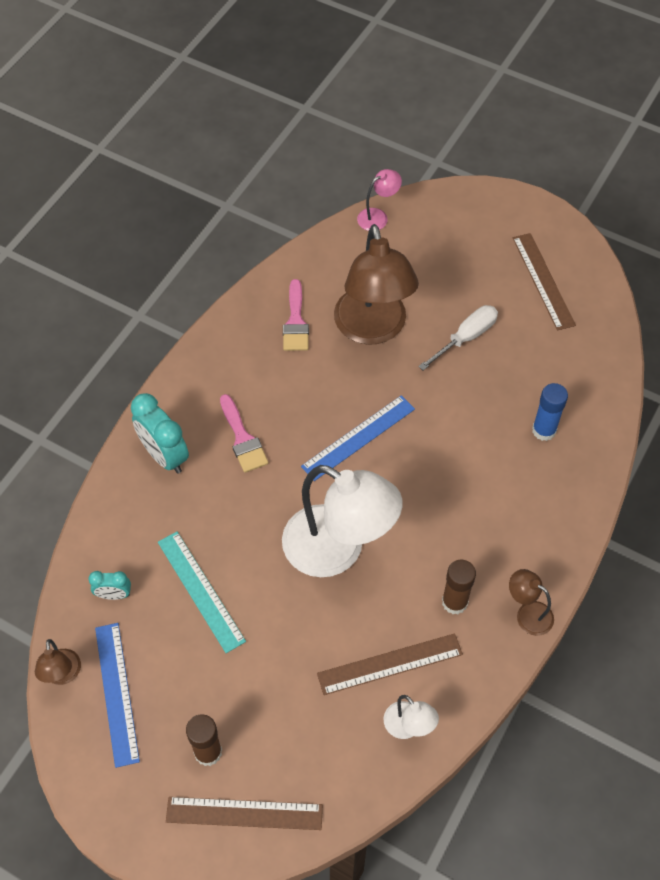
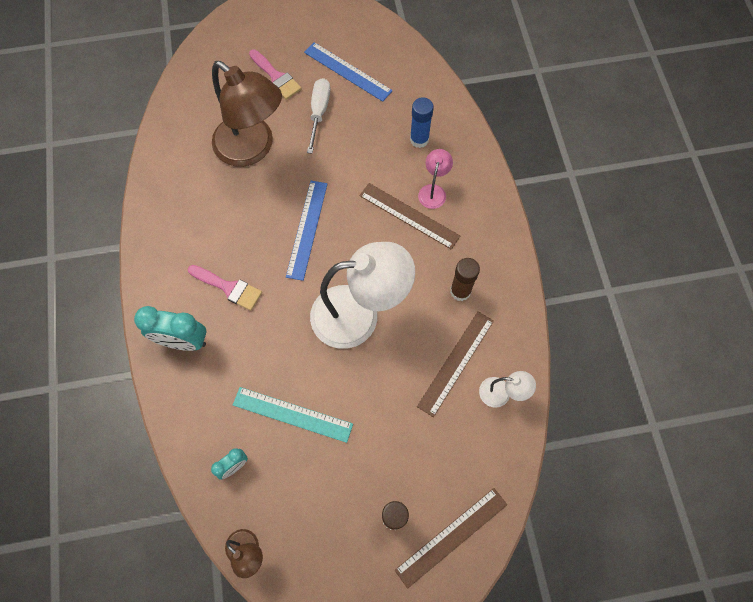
camera: 40 degrees left, 10 degrees up
blue ruler [95,623,140,768] -> blue ruler moved to [304,42,393,102]
pink brush [283,279,309,351] -> pink brush moved to [249,49,302,100]
pink lamp [357,169,402,231] -> pink lamp moved to [418,149,453,209]
brown lamp [509,569,554,636] -> none
brown ruler [513,233,576,331] -> brown ruler moved to [359,183,460,249]

